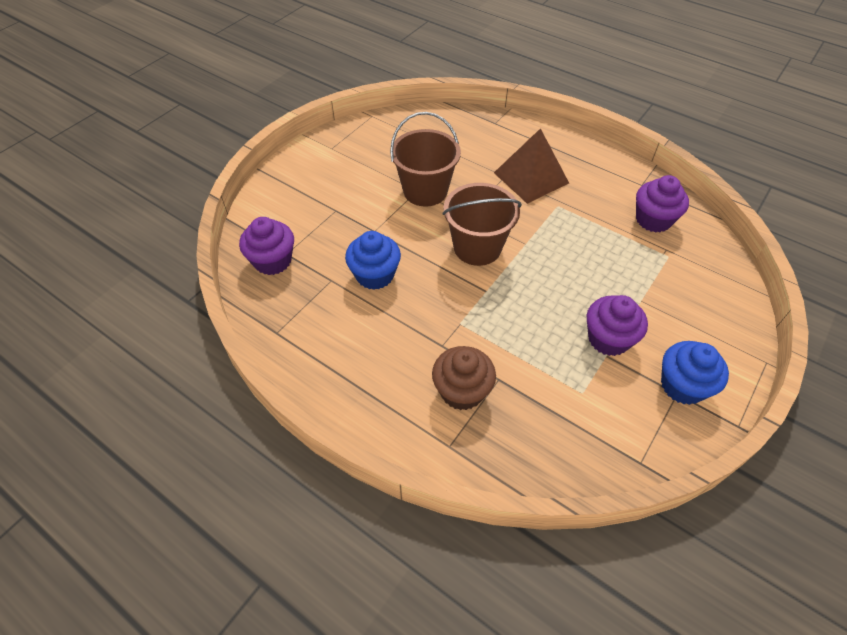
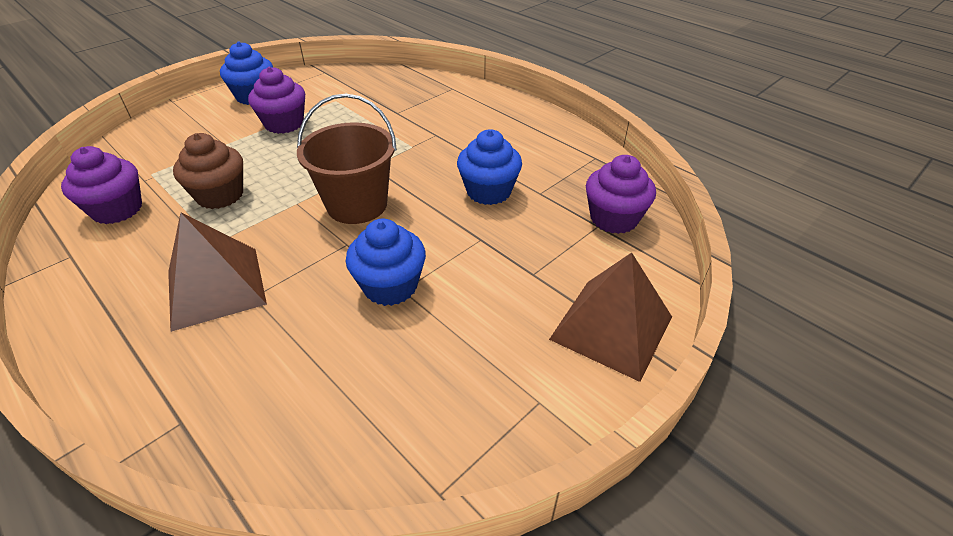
camera: 170 degrees left, 10 degrees down
brown bucket [390,112,461,207] -> blue cupcake [346,219,426,306]
brown cupcake [432,346,496,410] -> brown cupcake moved to [173,133,243,209]
none -> brown pyramid [549,253,672,382]

